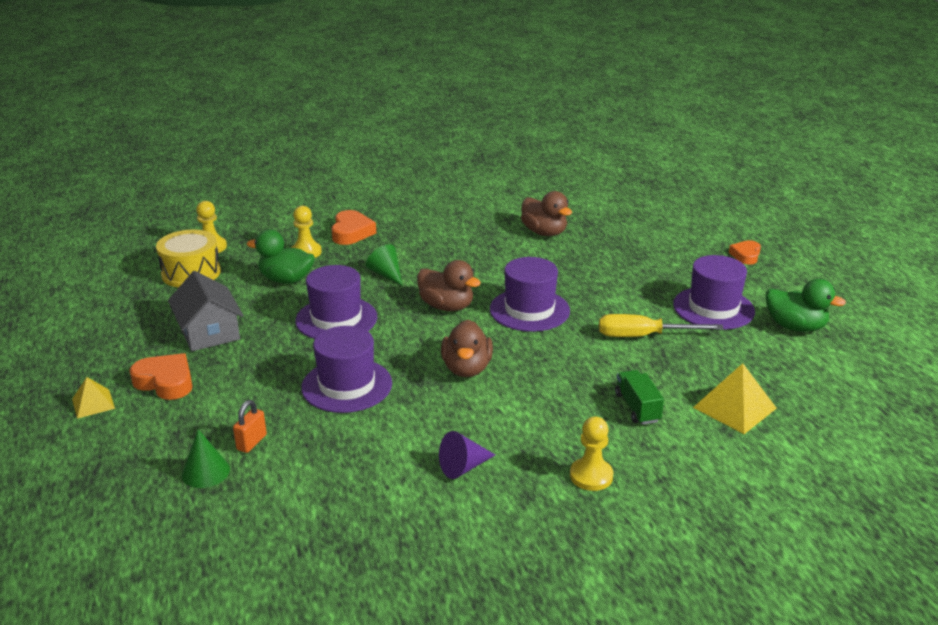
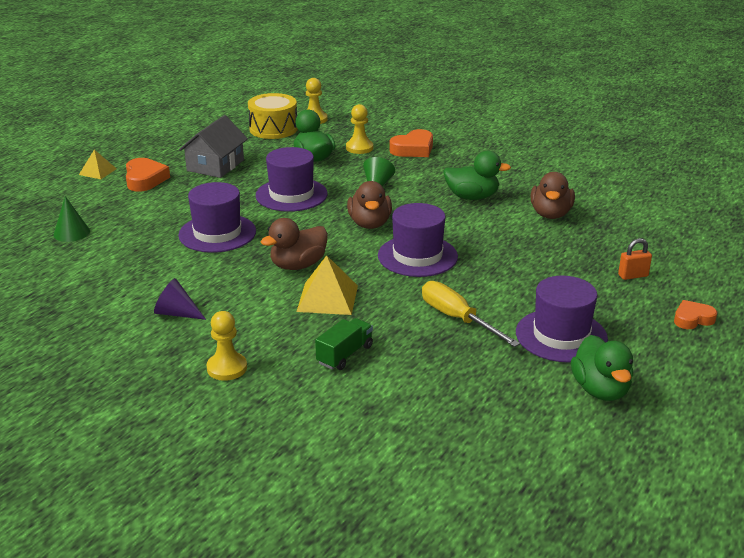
camera: 50 degrees right, 0 degrees up
orange padlock [233,400,267,453] -> orange padlock moved to [618,238,652,280]
yellow pyramid [693,363,777,434] -> yellow pyramid moved to [296,255,358,315]
none -> green duck [443,151,511,200]

